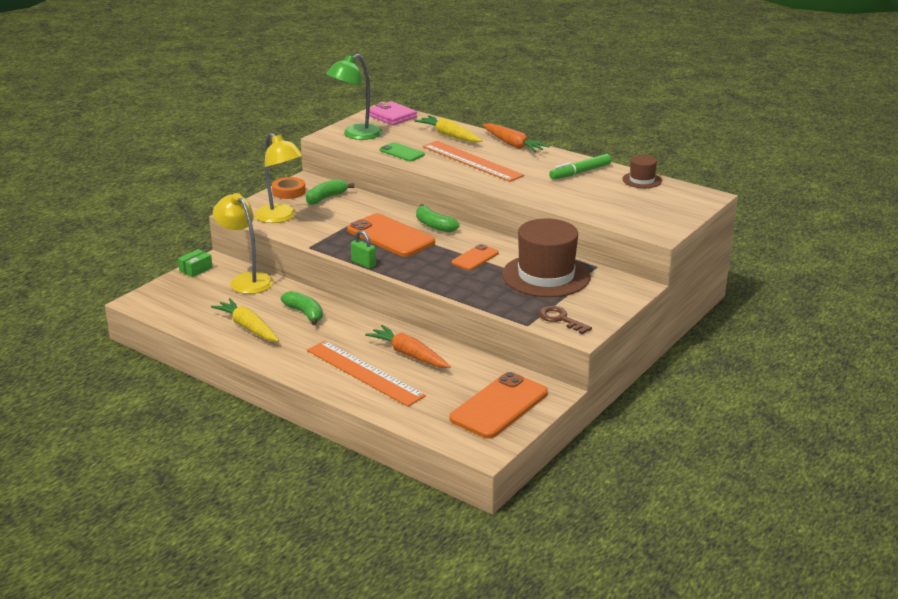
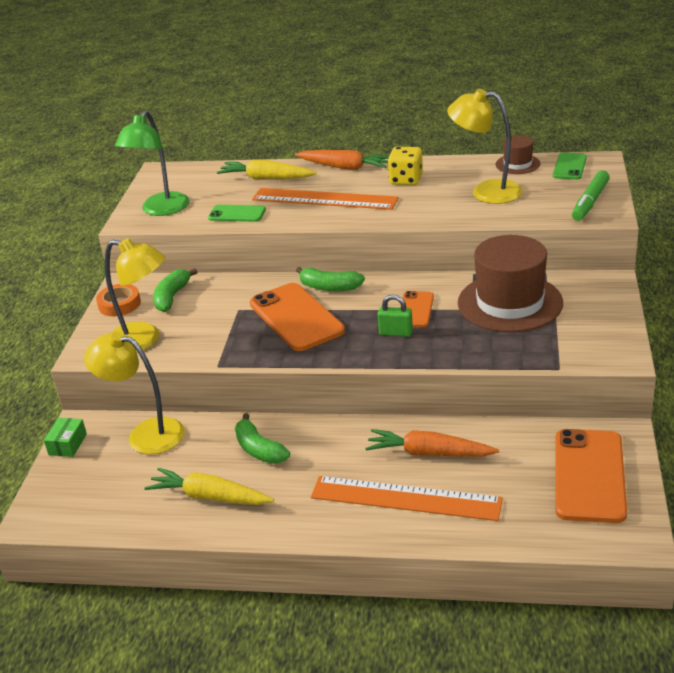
camera: 25 degrees left, 5 degrees up
green banana [281,291,323,325] -> green banana turned 150 degrees counterclockwise [235,413,290,464]
orange phone [347,213,435,257] -> orange phone turned 45 degrees clockwise [250,283,345,351]
green padlock [351,230,376,269] -> green padlock moved to [377,295,413,337]
pink wallet [369,101,417,125] -> none
brown key [538,306,592,334] -> none
green marker [549,154,612,180] -> green marker moved to [572,171,610,221]
none -> yellow dice [388,147,423,185]
none -> yellow lamp [447,89,523,204]
none -> green phone [553,153,587,180]

